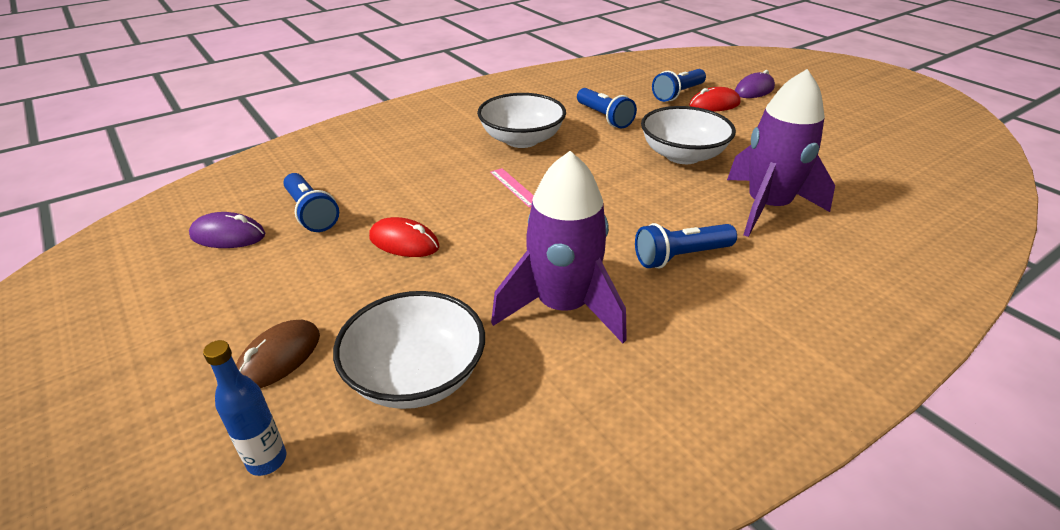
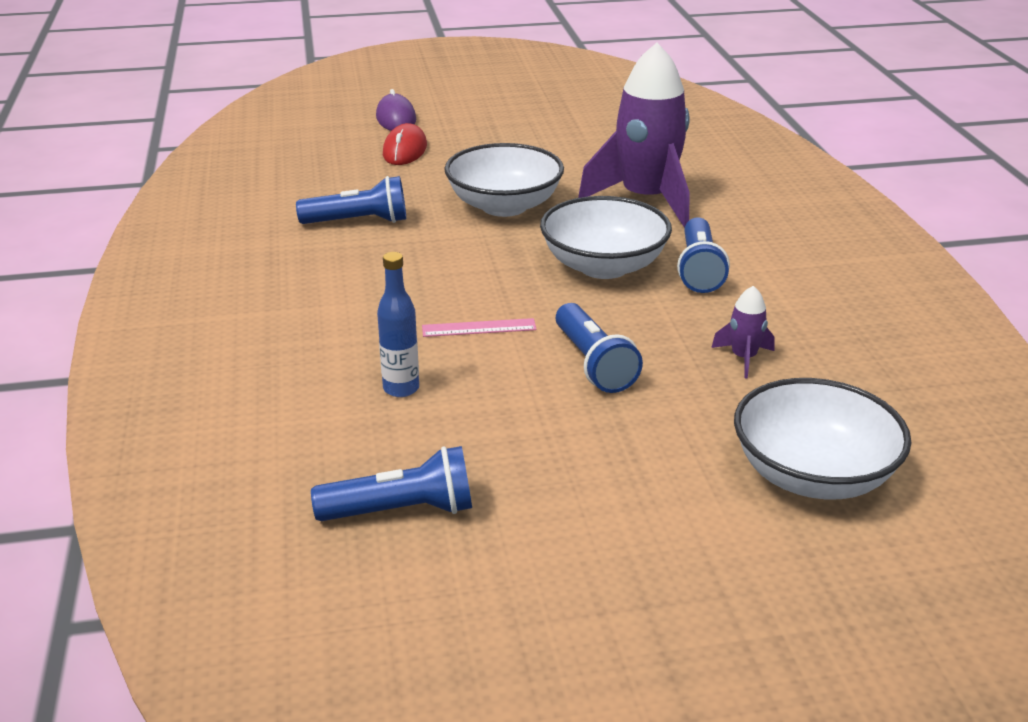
camera: 65 degrees left, 5 degrees down
purple mouse [189,212,266,248] -> none
blue bottle [203,340,286,476] -> blue bottle moved to [377,252,419,397]
brown mouse [236,320,320,388] -> none
red mouse [369,217,440,257] -> none
white bowl [477,93,566,148] -> white bowl moved to [540,196,672,279]
purple rocket [491,151,627,343] -> purple rocket [711,286,775,379], size x0.41
blue flashlight [652,69,706,102] -> blue flashlight moved to [556,303,643,393]

